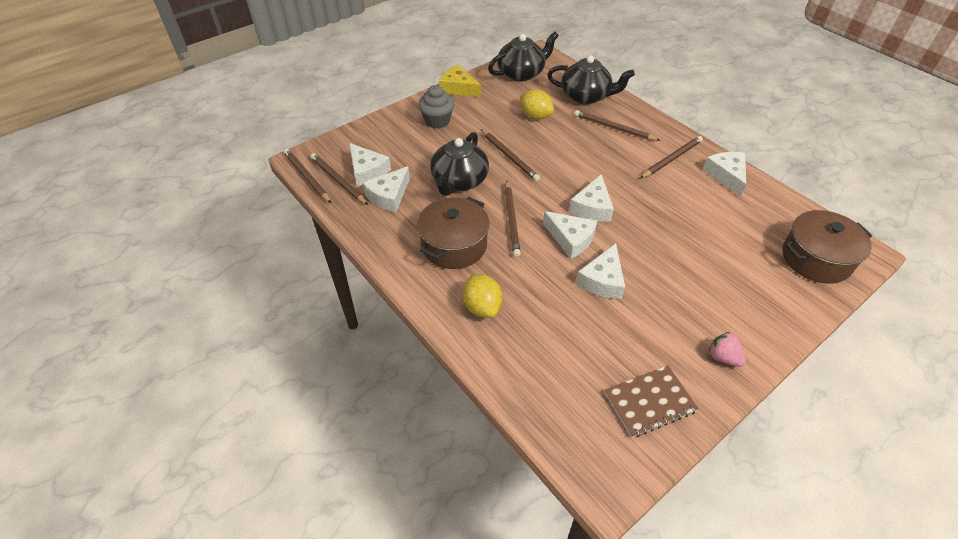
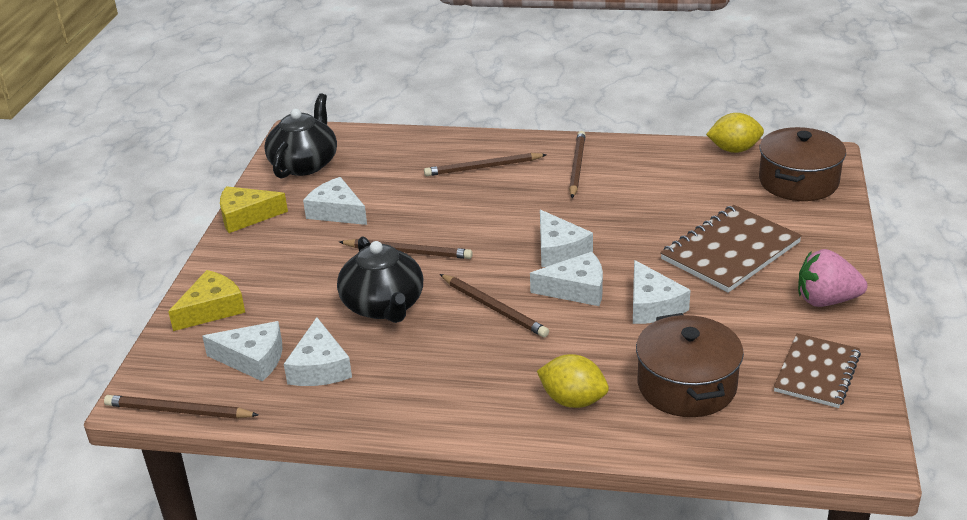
camera: 40 degrees left, 15 degrees down
brown pencil [310,153,368,205] -> none
brown pot [417,197,489,269] -> brown pot moved to [636,313,744,417]
grey cupcake [418,85,454,128] -> none
yellow lemon [520,89,554,120] -> yellow lemon moved to [706,113,764,153]
black teapot [547,55,635,104] -> none
white cheese [703,152,746,197] -> white cheese moved to [303,177,367,225]
pink strawberry [709,332,746,367] -> pink strawberry [798,249,867,307], size x1.58
none -> yellow cheese [168,270,245,331]
none -> brown notebook [660,205,802,293]

